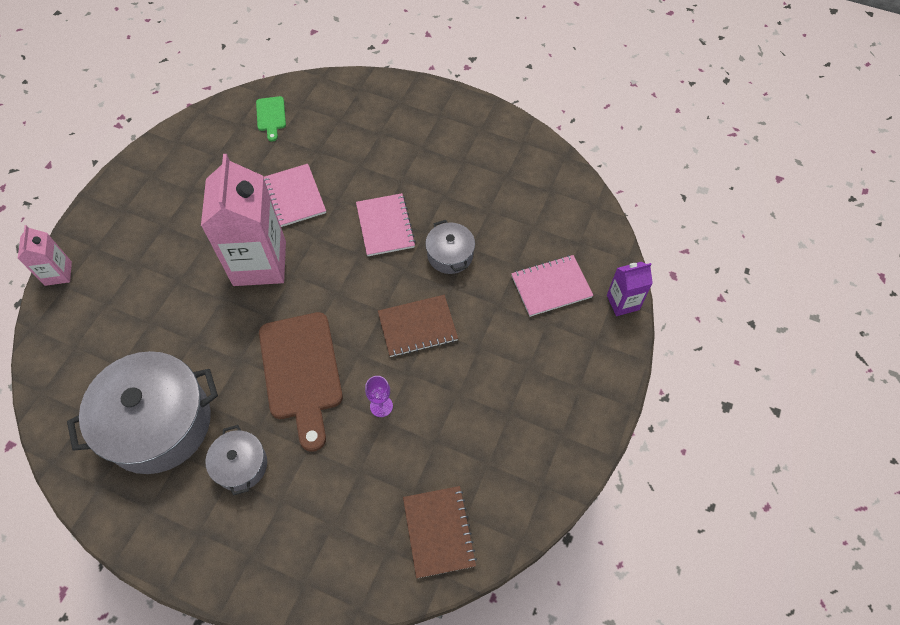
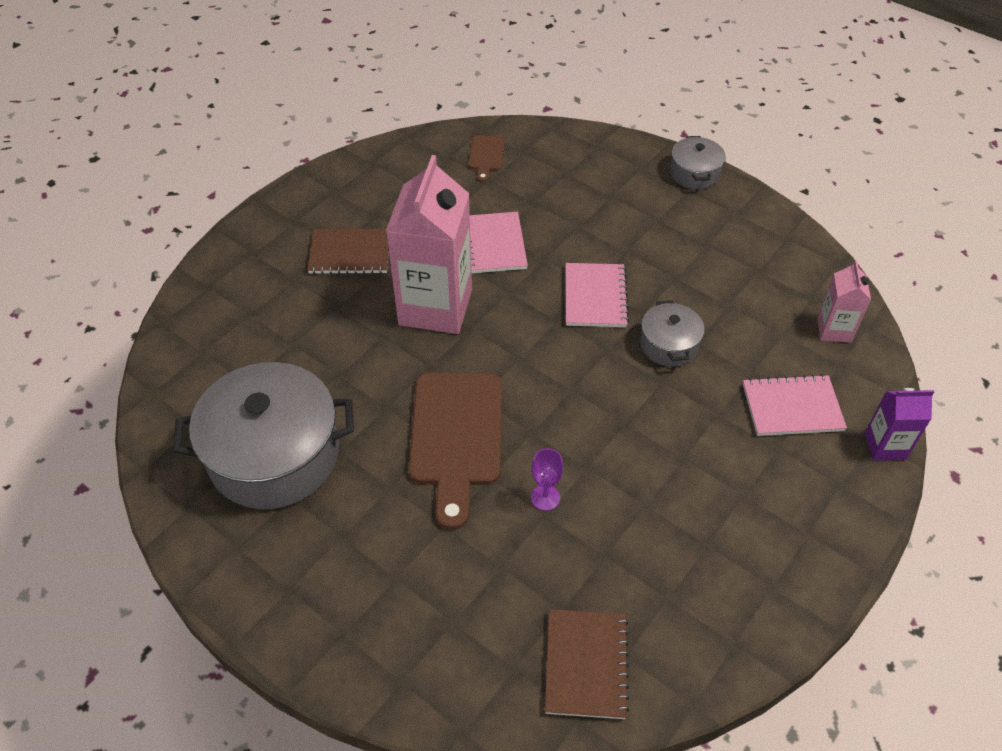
camera: 15 degrees right, 10 degrees down
pink carton [18,225,72,286] -> pink carton moved to [817,260,871,343]
grey pot [206,425,267,495] -> grey pot moved to [670,136,726,189]
green cutting board [256,96,286,141] -> brown cutting board [468,135,505,182]
brown notebook [378,295,458,357] -> brown notebook moved to [307,229,389,274]

